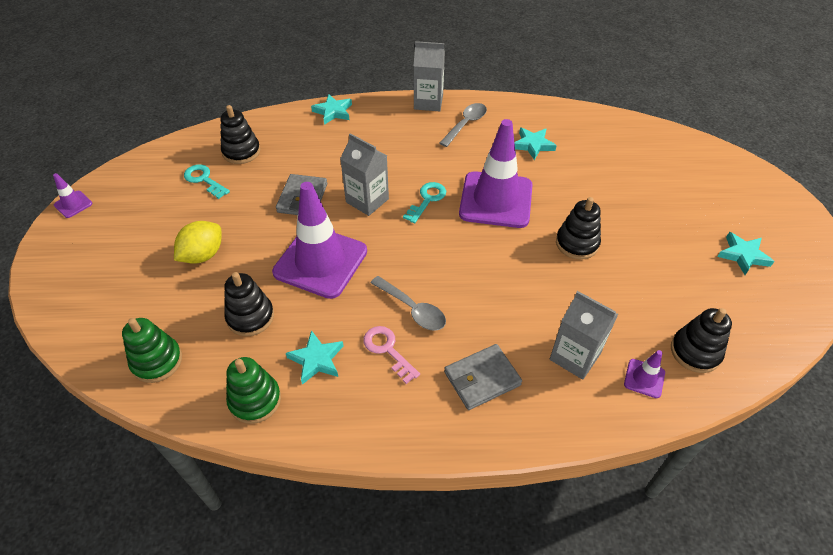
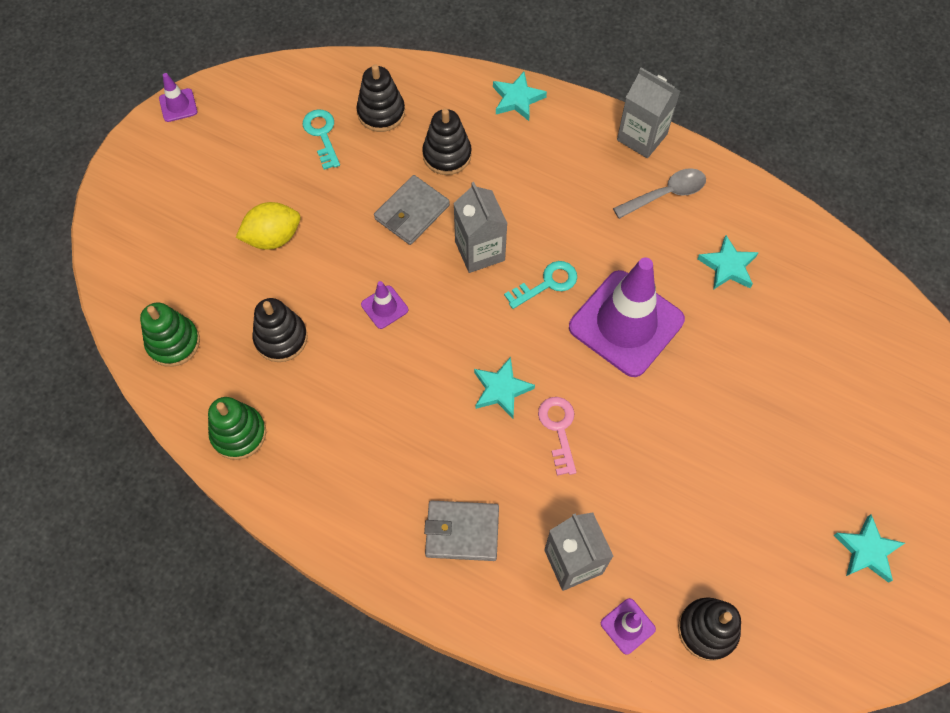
camera: 30 degrees right, 15 degrees up
purple traffic cone [272,182,367,299] -> purple traffic cone [361,281,408,329], size x0.42
turquoise star [286,330,344,385] -> turquoise star moved to [474,357,535,418]
pink key [363,326,420,384] -> pink key moved to [538,397,576,476]
grey spoon [371,276,446,331] -> none
black stacking toy [556,197,601,260] -> black stacking toy moved to [422,108,472,175]

